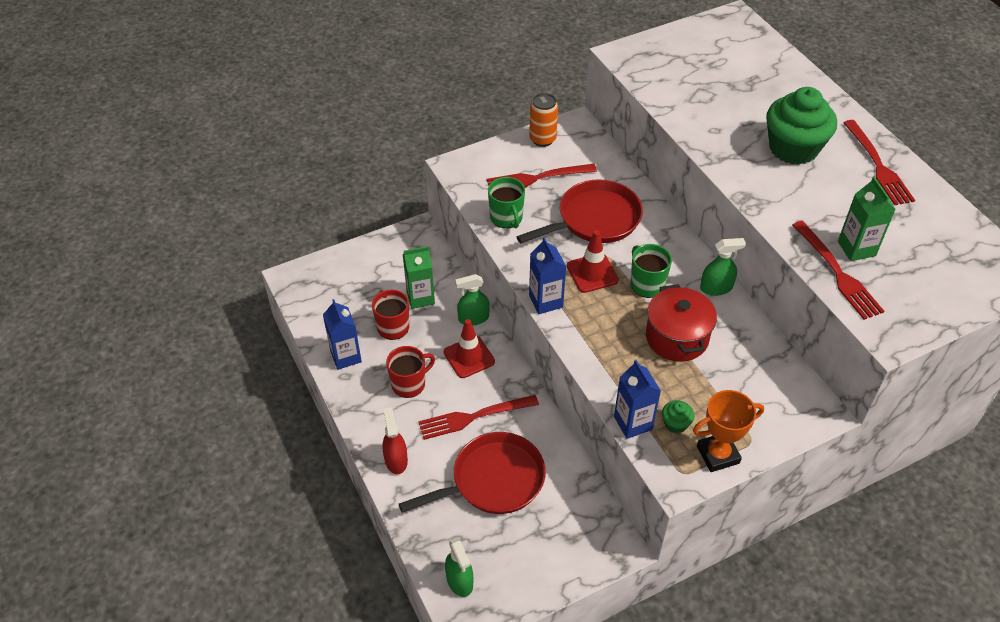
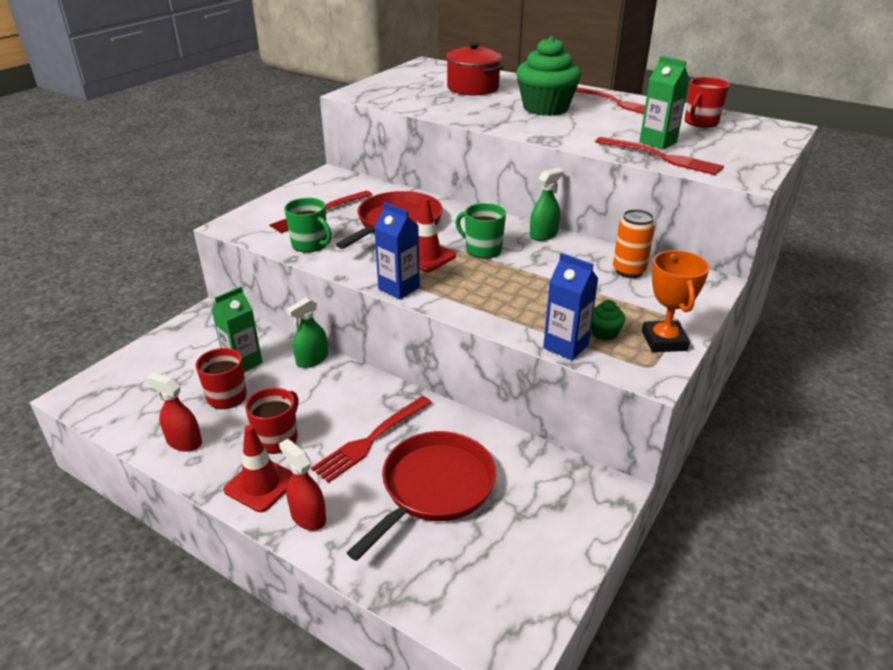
camera: 30 degrees left, 15 degrees down
blue carton [323,299,362,370] -> red spray bottle [146,373,202,452]
red traffic cone [444,319,495,378] -> red traffic cone moved to [224,425,293,512]
green spray bottle [445,538,473,597] -> none
orange can [529,93,558,147] -> orange can moved to [613,209,655,278]
red pot [646,284,717,362] -> red pot moved to [445,42,504,95]
orange trophy [693,390,764,472] -> orange trophy turned 45 degrees counterclockwise [642,250,710,352]
none -> red mug [685,77,729,128]

